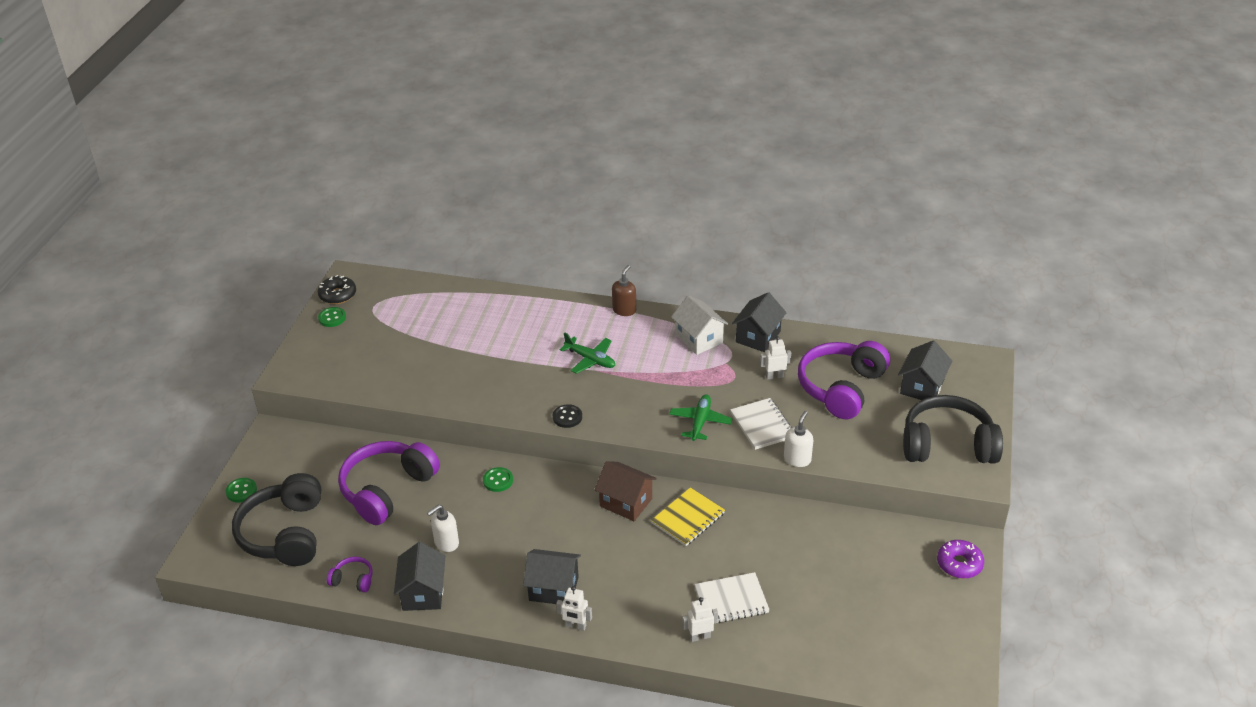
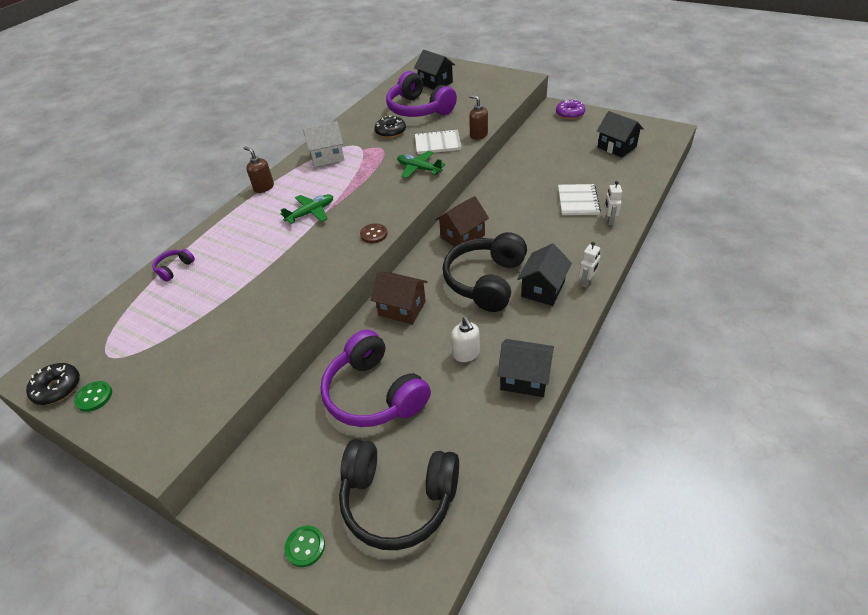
camera: 70 degrees left, 5 degrees up
purple headphones [327,557,373,592] -> purple headphones moved to [152,249,195,282]
green button [483,467,513,492] -> brown house [371,272,427,324]
black button [553,404,582,428] -> brown button [360,223,387,243]
yellow notebook [651,487,725,546] -> none
black house [732,292,787,352] -> black house moved to [597,111,644,157]
white robot [760,336,791,380] -> black donut [375,115,406,138]
white soap dispenser [784,411,813,467] -> brown soap dispenser [469,95,488,140]
black headphones [903,395,1003,464] -> black headphones moved to [443,232,527,312]

